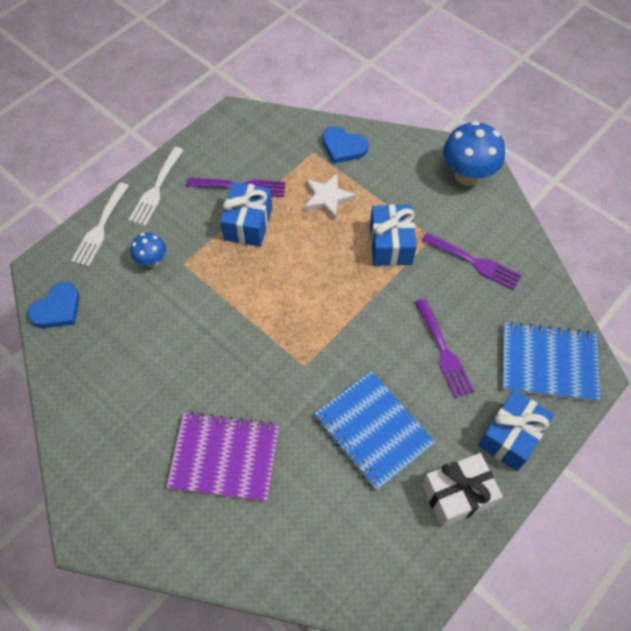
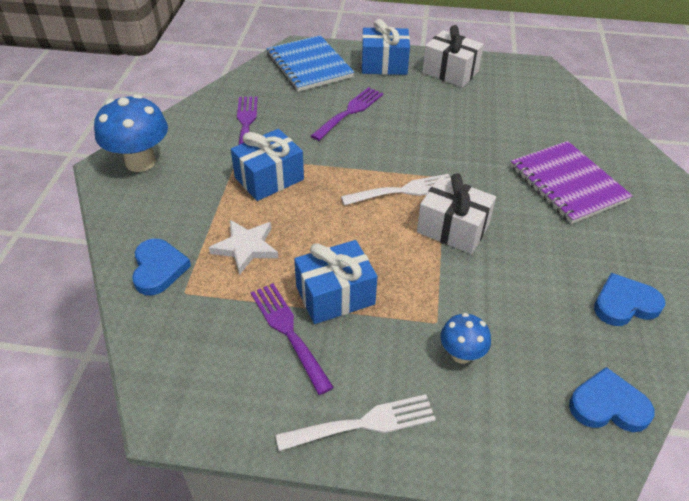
camera: 125 degrees left, 15 degrees down
white fork [71,182,129,267] -> white fork moved to [341,174,451,205]
blue notebook [314,371,435,490] -> none
none -> white gift [417,173,496,254]
none -> blue heart [594,273,665,326]

